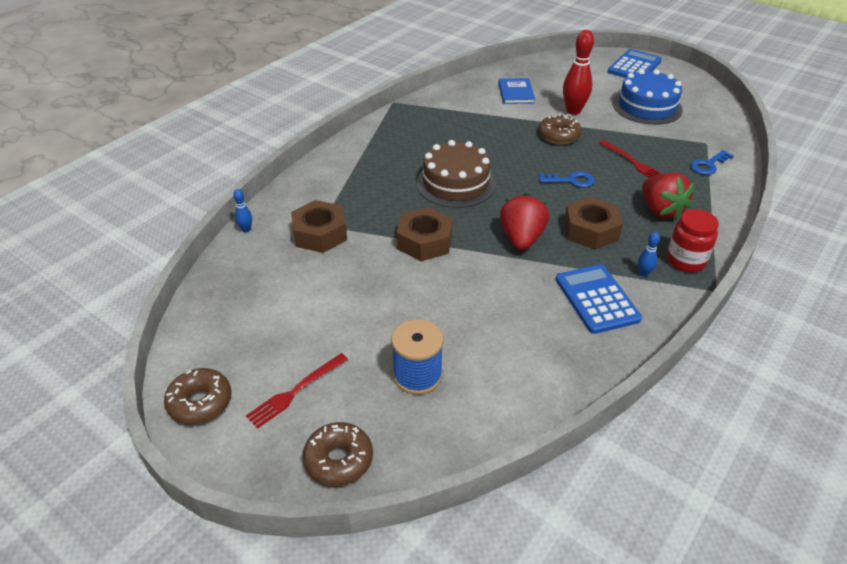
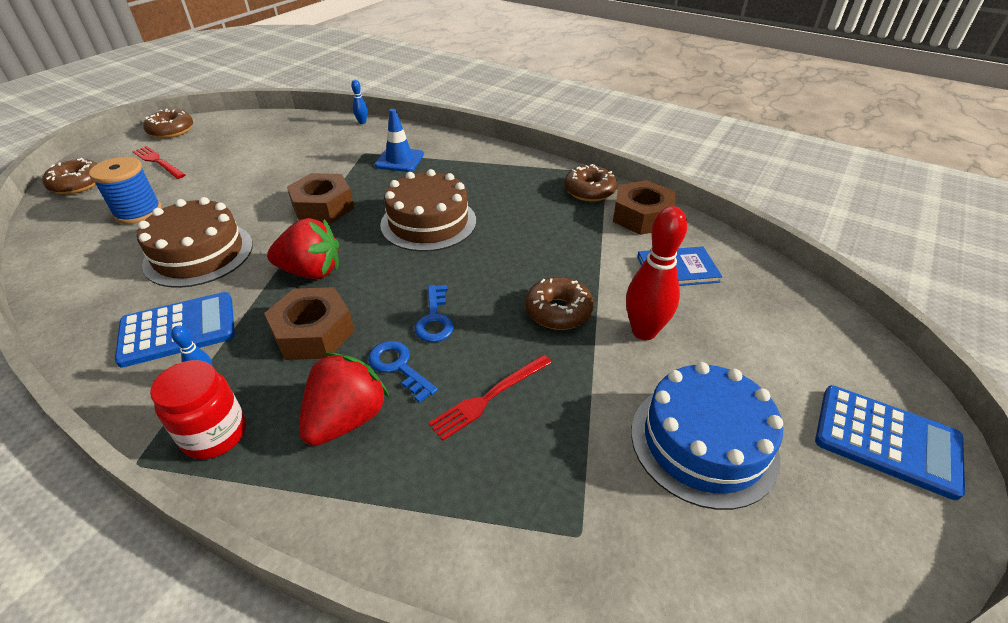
camera: 85 degrees right, 0 degrees up
brown nut [291,200,347,253] -> brown nut moved to [613,180,675,235]
red strawberry [642,172,694,220] -> red strawberry turned 150 degrees clockwise [299,353,389,446]
blue key [690,150,734,175] -> blue key moved to [368,341,438,403]
none -> brown cake [137,197,253,288]
none -> blue traffic cone [375,109,424,172]
none -> brown donut [564,164,617,202]

